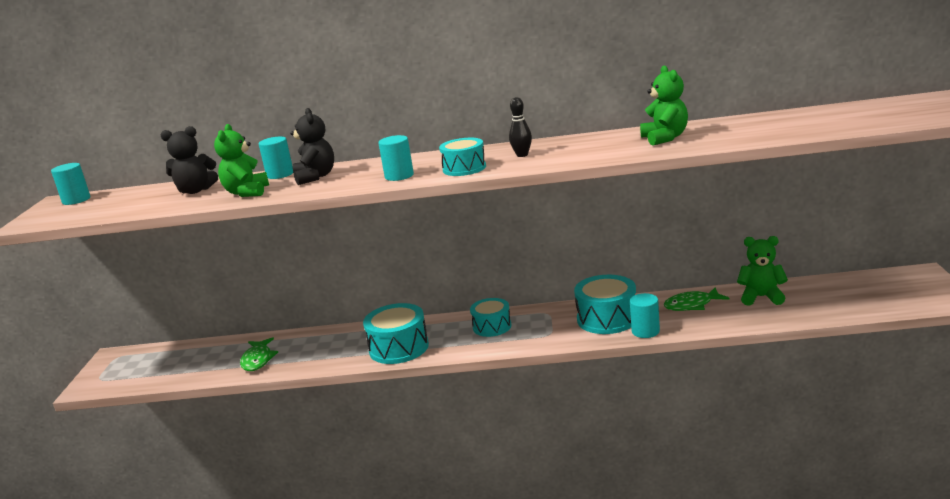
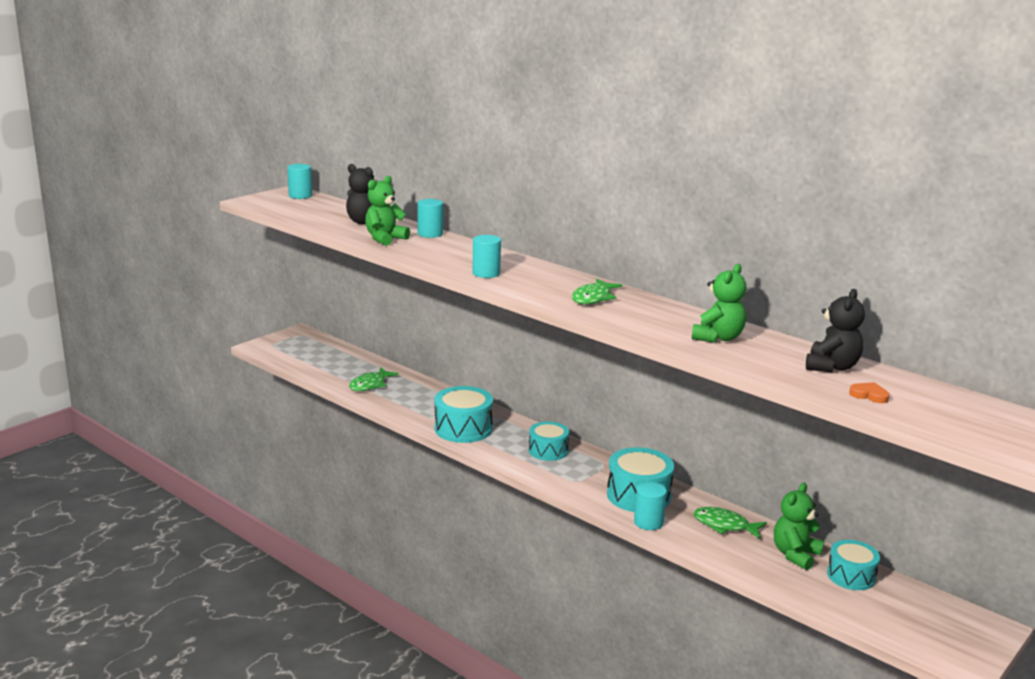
camera: 35 degrees right, 0 degrees up
black teddy bear [290,108,334,185] -> black teddy bear moved to [806,289,865,373]
turquoise drum [439,138,486,176] -> turquoise drum moved to [827,540,880,590]
black bowling pin [509,97,532,157] -> green fish [572,279,622,305]
green teddy bear [737,236,788,306] -> green teddy bear turned 105 degrees counterclockwise [774,483,824,570]
none -> orange heart [849,382,890,403]

